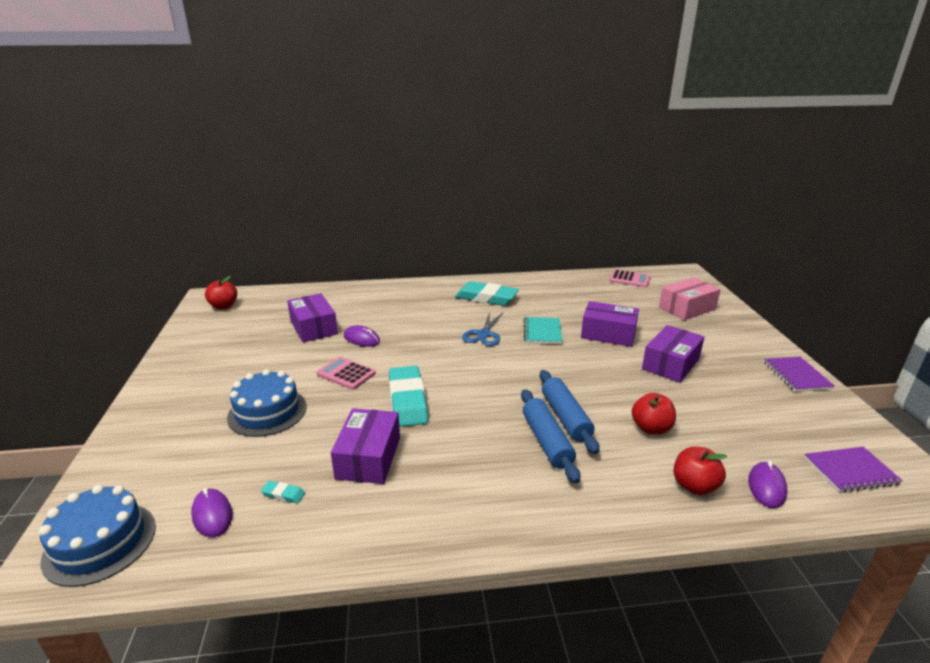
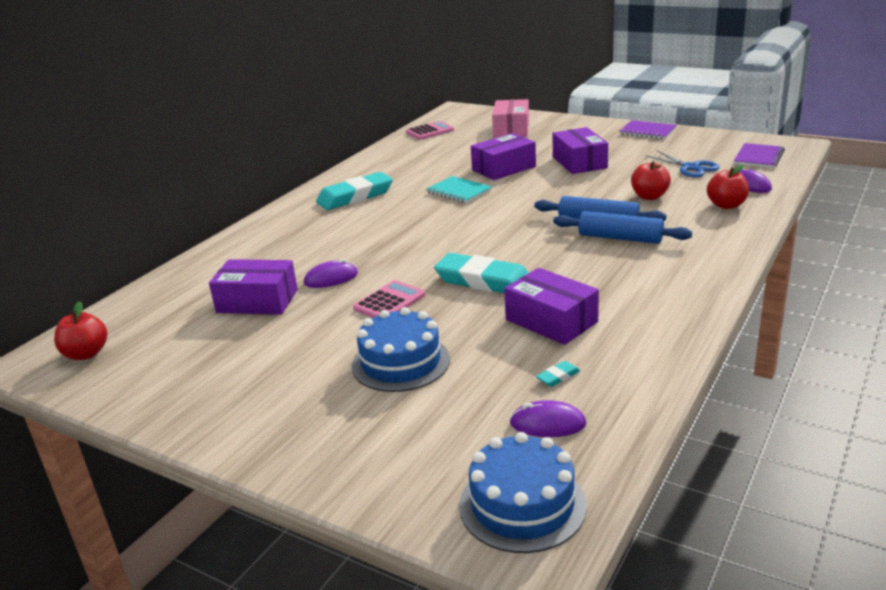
camera: 50 degrees left, 0 degrees up
pink calculator [317,357,376,390] -> pink calculator turned 150 degrees clockwise [353,280,425,318]
blue scissors [462,311,503,346] -> blue scissors moved to [645,150,720,177]

